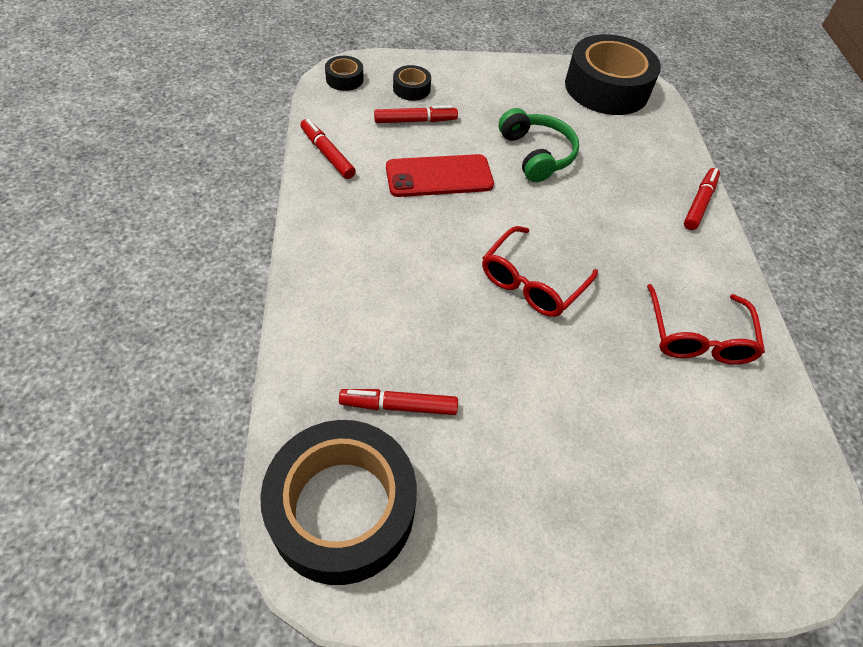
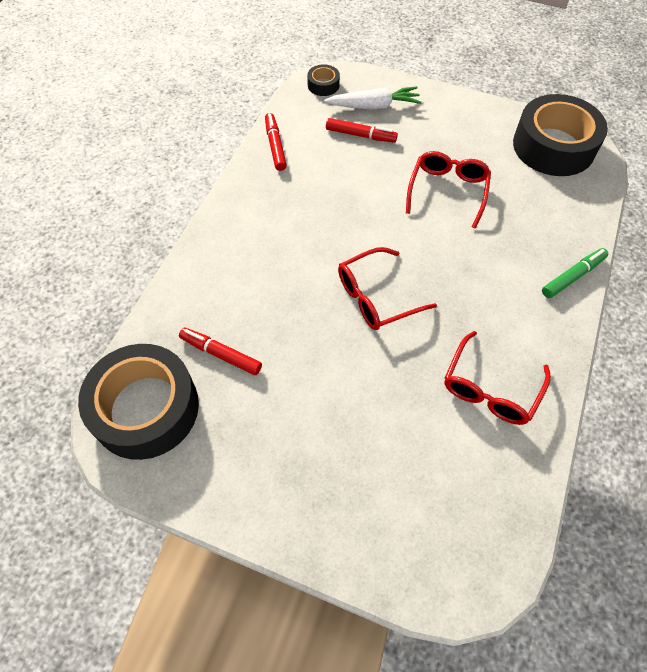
camera: 30 degrees right, 5 degrees up
red phone [386,154,494,197] -> none
black tape [393,65,431,101] -> white carrot [324,86,422,109]
green headphones [499,108,579,182] -> red glasses [406,151,491,229]
red marker [684,168,720,230] -> green marker [542,248,608,298]

